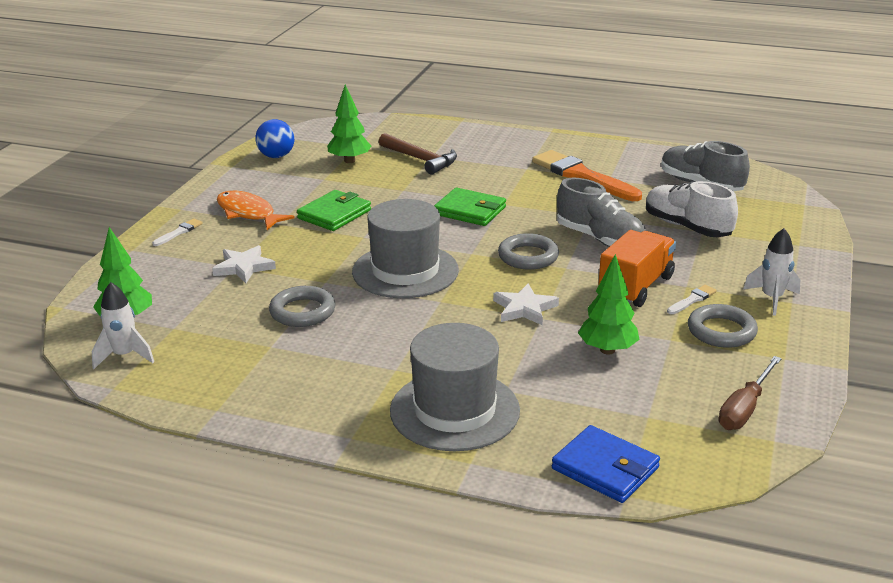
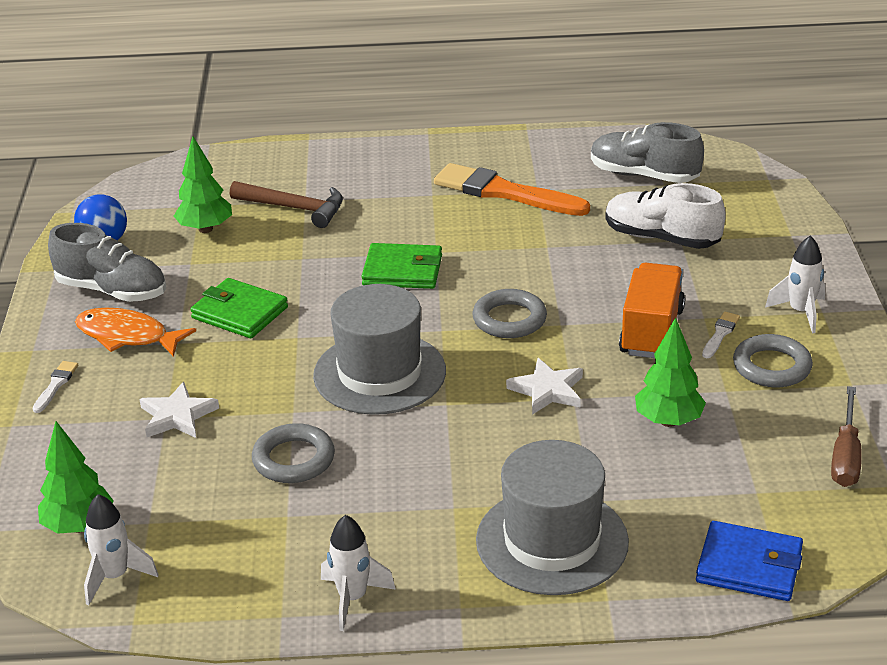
camera: 20 degrees left, 5 degrees up
green wallet [297,190,371,231] -> green wallet turned 75 degrees counterclockwise [190,278,288,338]
grey shoe [557,178,646,247] -> grey shoe moved to [48,223,166,302]
none -> white rocket [321,515,396,631]

